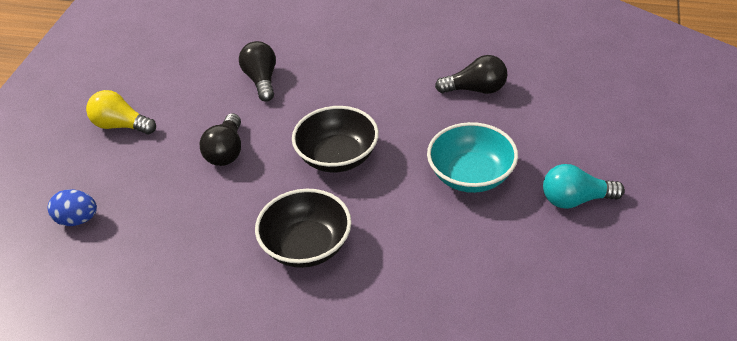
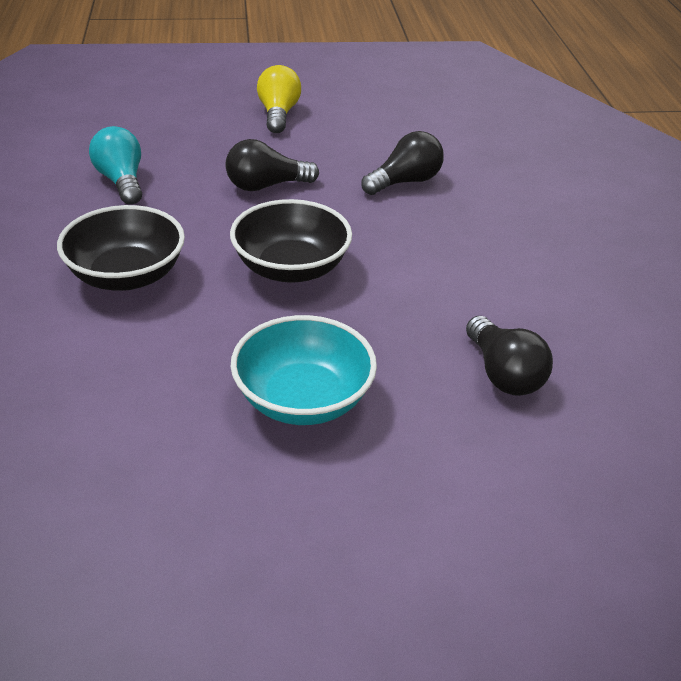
camera: 65 degrees right, 5 degrees down
blue egg [48,189,97,226] -> none
turquoise light bulb [543,164,625,209] -> turquoise light bulb moved to [89,126,142,205]

